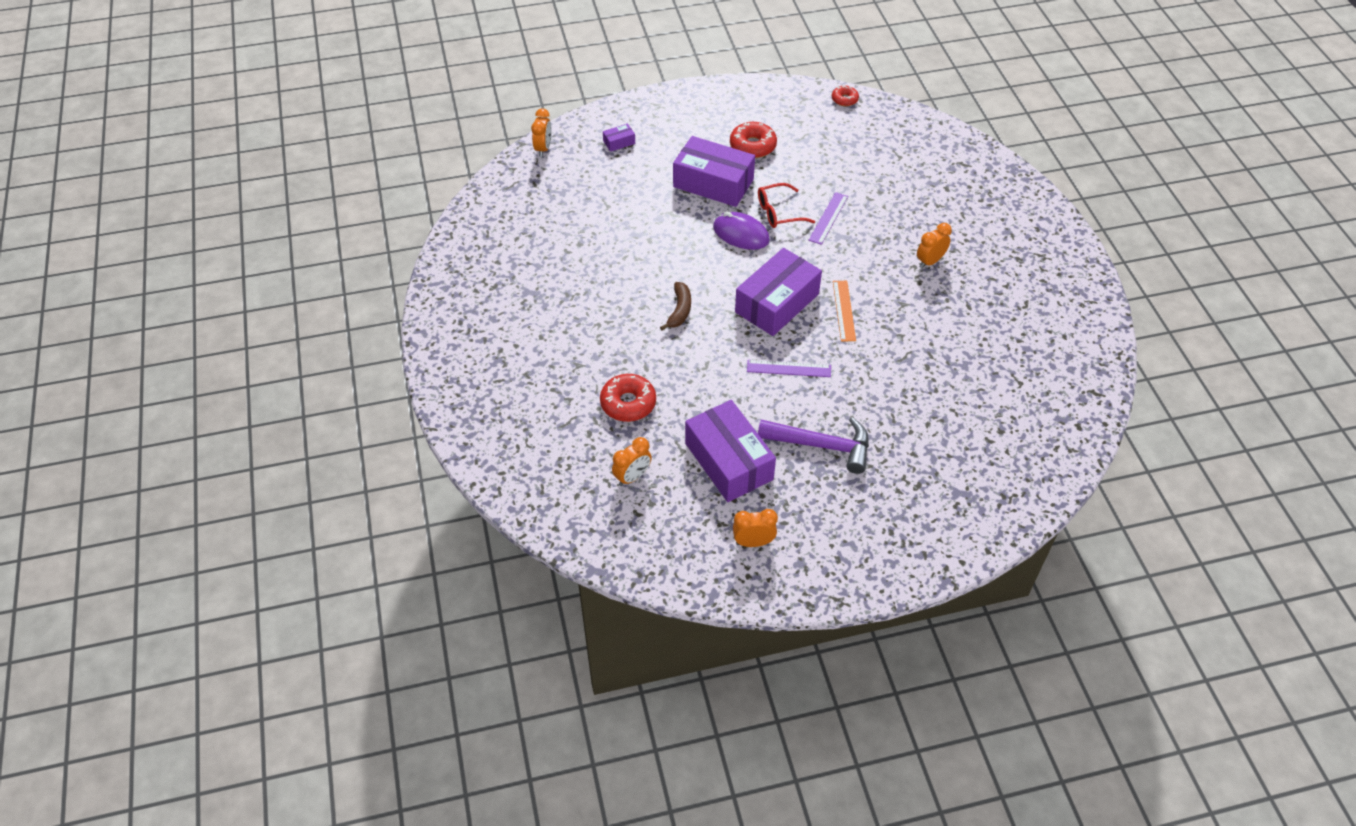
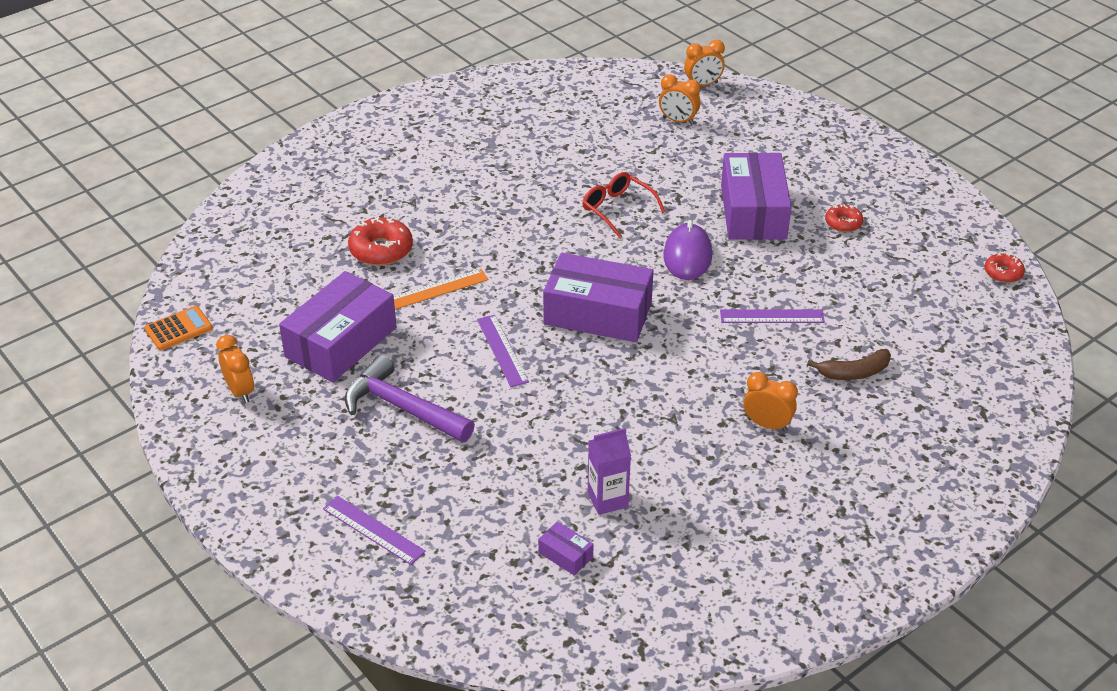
camera: 65 degrees right, 10 degrees down
purple box [603,124,635,152] -> purple box moved to [538,521,594,576]
orange clock [612,437,652,486] -> orange clock moved to [659,74,701,125]
brown banana [660,282,691,330] -> brown banana moved to [807,349,891,380]
red donut [730,122,777,158] -> red donut [825,204,863,232], size x0.60
red glasses [758,183,815,228] -> red glasses moved to [582,172,665,238]
purple hammer [758,417,869,474] -> purple hammer turned 135 degrees clockwise [345,355,475,442]
orange ruler [833,281,856,342] -> orange ruler moved to [394,269,489,309]
none -> orange calculator [145,306,213,350]
none -> purple ruler [323,496,426,565]
none -> purple carton [588,428,631,515]

